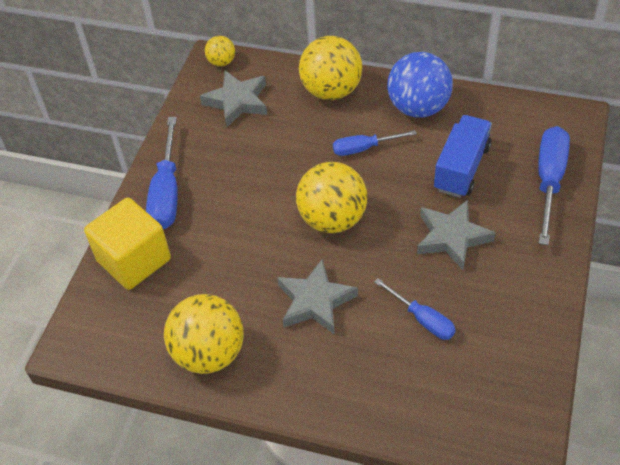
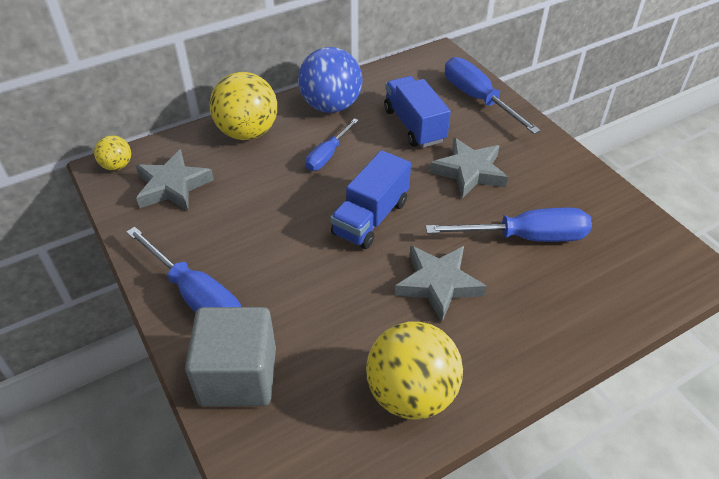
camera: 50 degrees left, 5 degrees down
yellow cube [84,197,171,290] -> grey cube [185,307,276,407]
yellow ball [296,162,367,233] -> blue truck [330,150,411,249]
blue screwdriver [374,278,456,340] -> blue screwdriver [426,207,592,242], size x1.65

